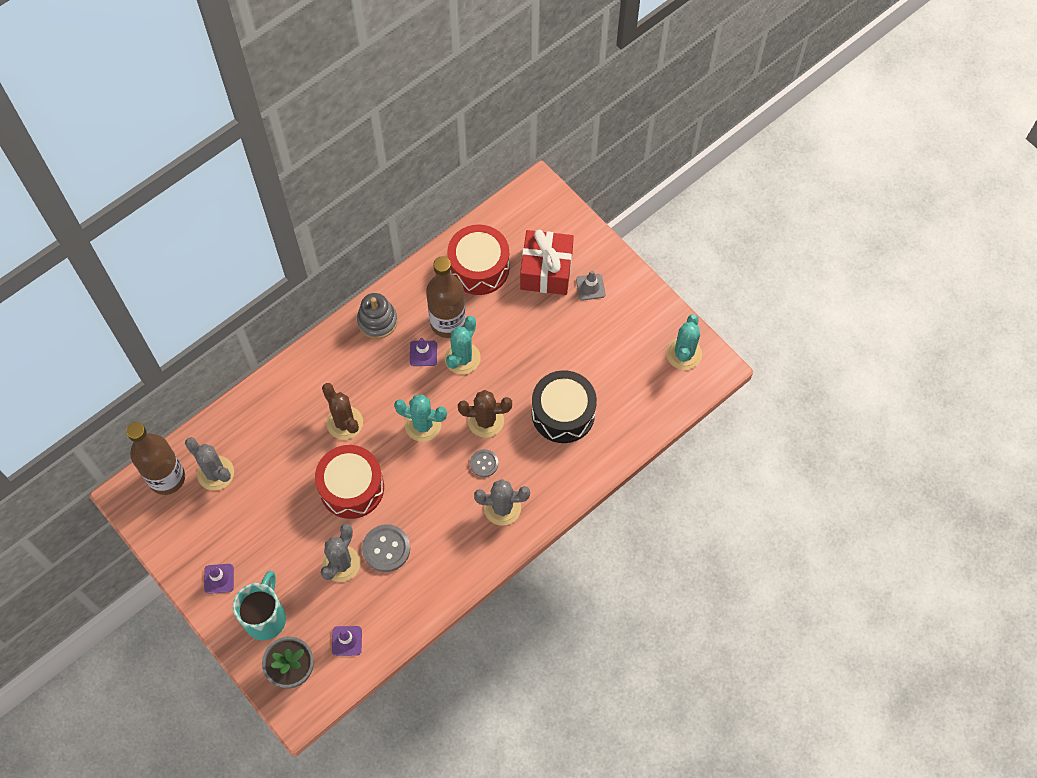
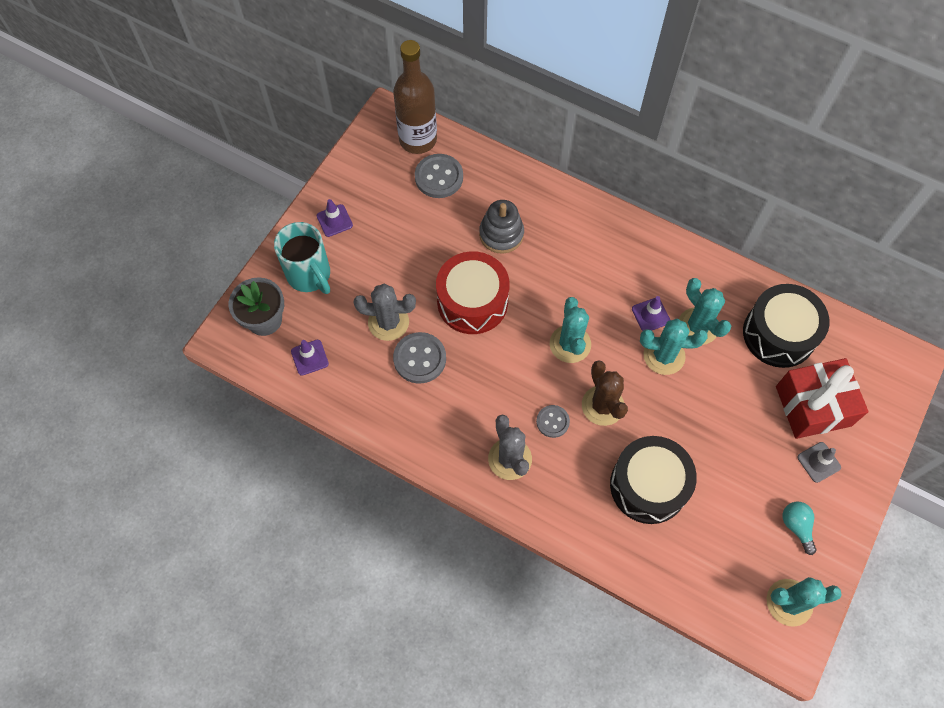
camera: 70 degrees right, 0 degrees up
grey cactus [185,437,234,491] -> grey button [415,154,463,198]
turquoise mug [233,571,286,640] -> turquoise mug turned 60 degrees clockwise [274,222,330,294]
brown cactus [322,383,363,440] -> none
grey stacking toy [357,293,398,339] -> grey stacking toy moved to [479,200,524,254]
brown bottle [426,256,466,338] -> turquoise cactus [679,278,731,345]
red drum [447,224,510,295] -> black drum [743,284,829,368]
none -> turquoise light bulb [783,502,816,555]

